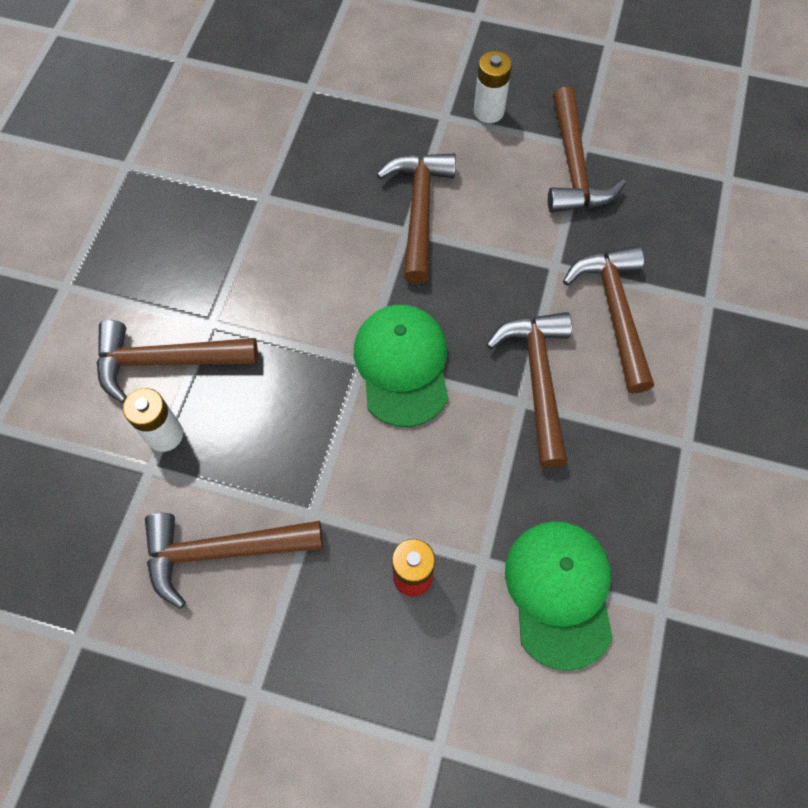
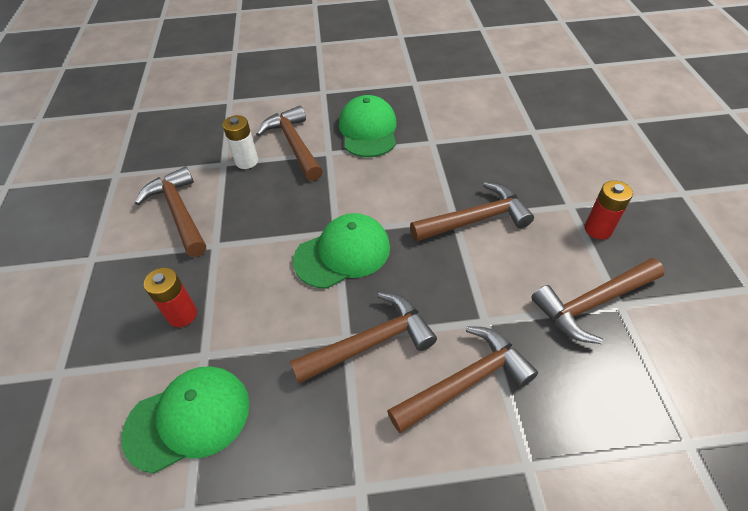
camera: 70 degrees right, 15 degrees down
white battery [474,51,512,123] -> red battery [585,180,633,239]
none -> green cap [339,95,397,157]

